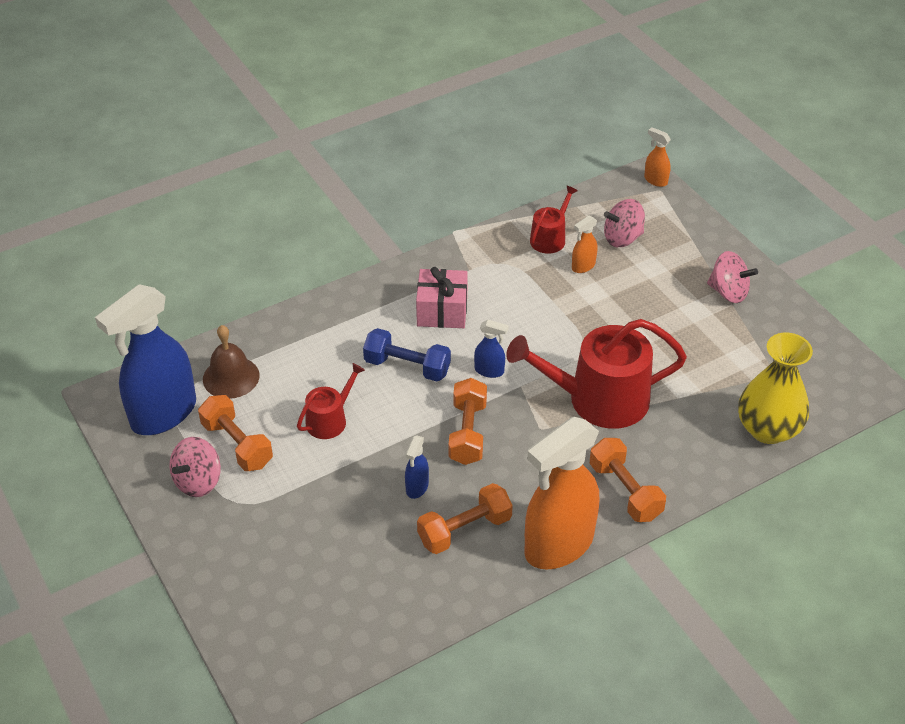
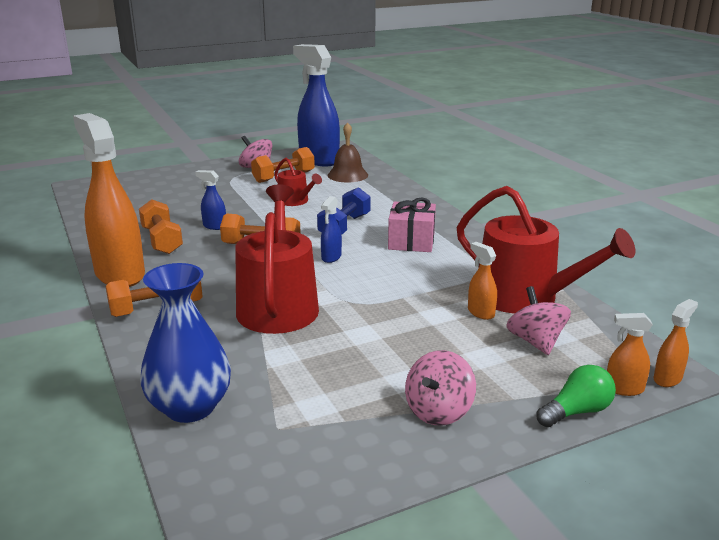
camera: 95 degrees right, 20 degrees down
red watering can [530,185,578,254] -> red watering can [457,186,635,314], size x1.98
yellow vase [738,333,813,444] -> blue vase [140,263,231,423]
none -> green light bulb [536,365,616,427]
none -> orange spray bottle [607,313,653,396]

